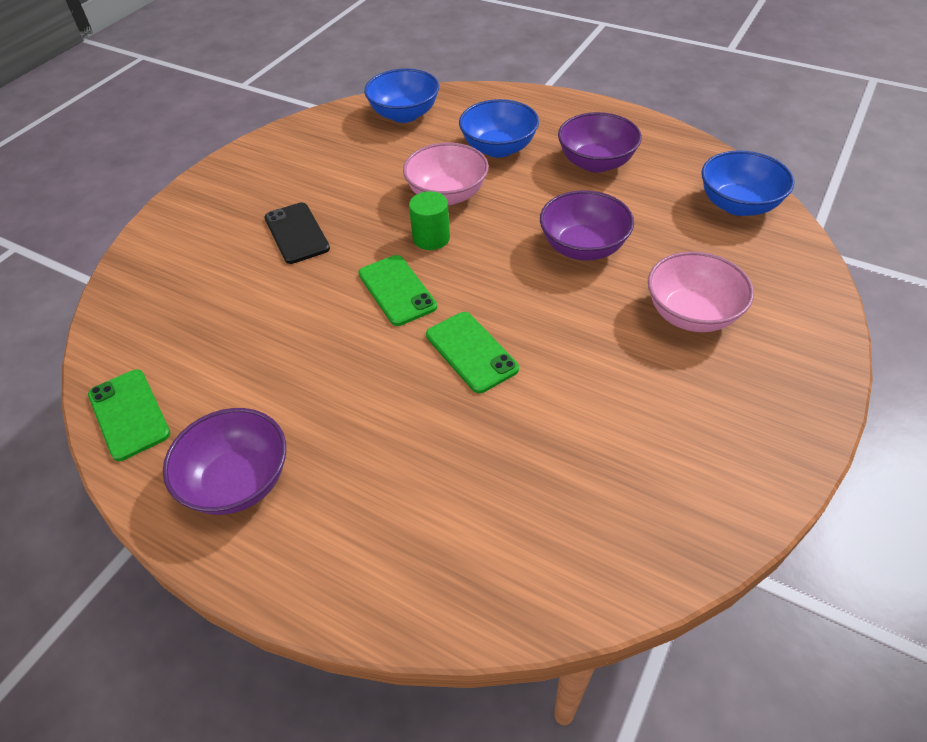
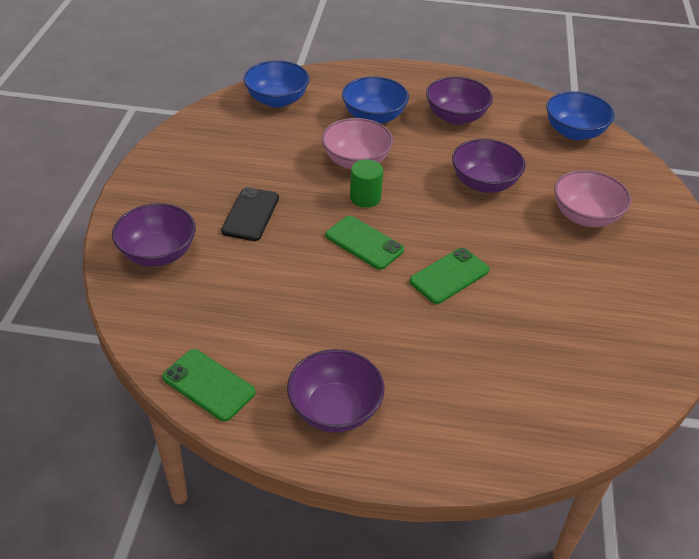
camera: 25 degrees left, 5 degrees down
black phone [264,203,330,264] -> black phone turned 60 degrees clockwise [221,187,279,241]
green phone [426,312,519,393] -> green phone turned 75 degrees counterclockwise [409,248,490,304]
none -> purple bowl [112,203,196,267]

